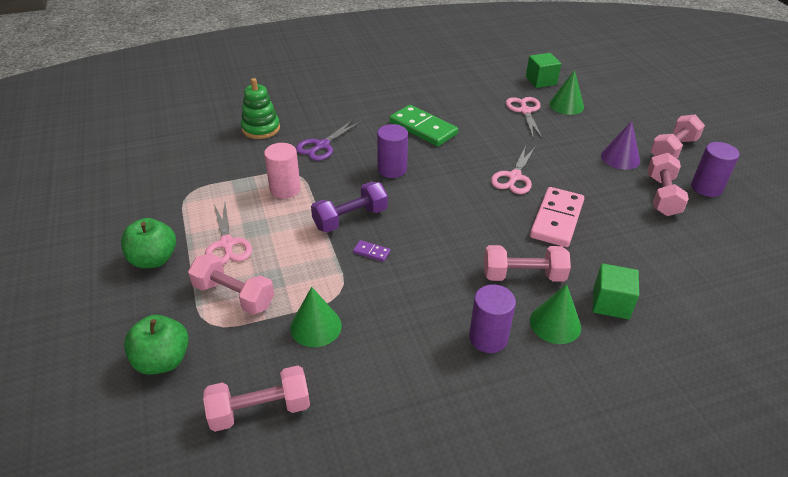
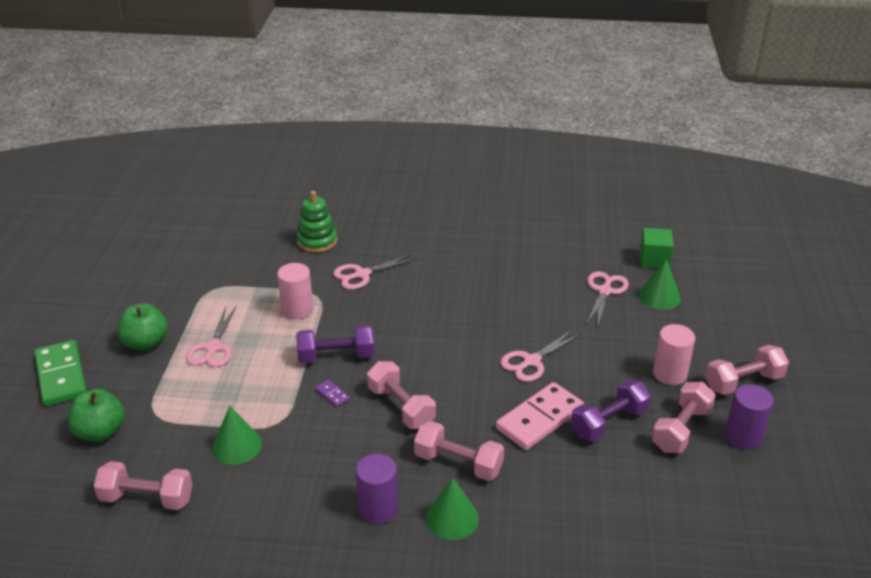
camera: 25 degrees right, 5 degrees down
pink dumbbell [188,253,274,315] -> pink dumbbell moved to [367,361,436,429]
purple scissors [296,120,361,161] -> pink scissors [333,254,417,290]
purple cylinder [377,124,408,178] -> none
green domino [389,105,458,146] -> green domino moved to [35,340,87,406]
green cube [593,263,639,319] -> none
purple cone [601,121,640,170] -> pink cylinder [653,324,695,385]
none -> purple dumbbell [571,379,651,442]

